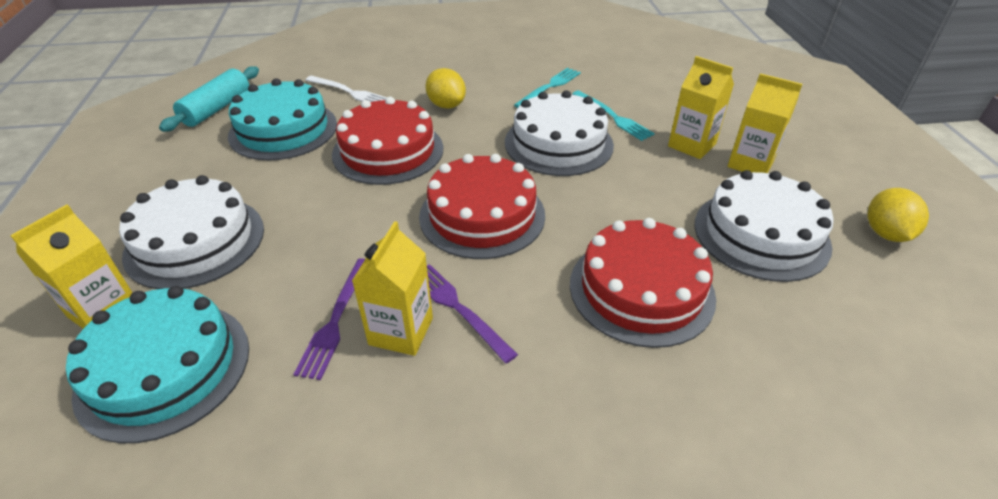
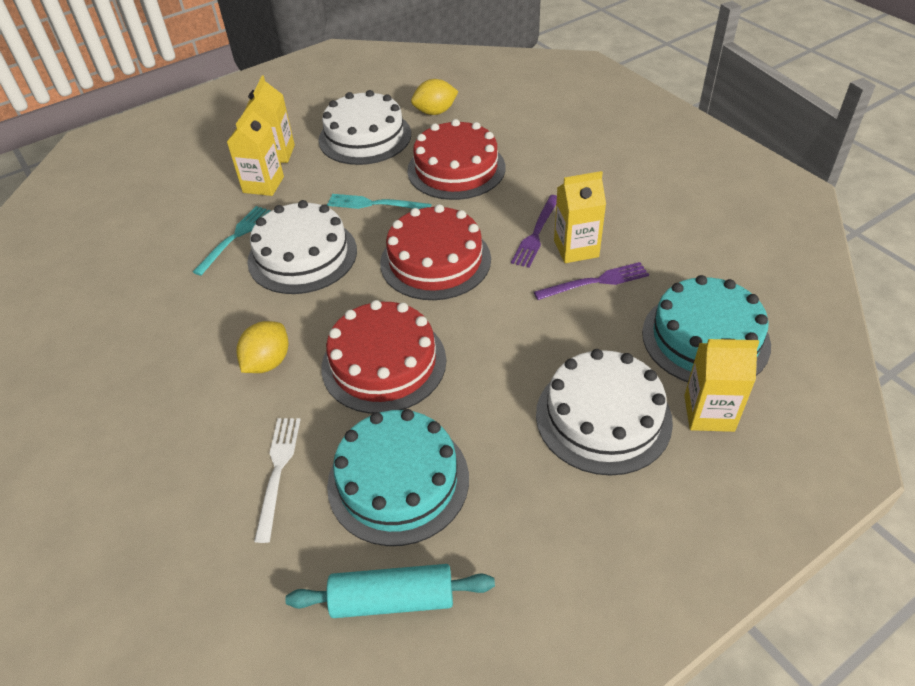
camera: 115 degrees left, 5 degrees up
turquoise fork [514,68,581,108] -> turquoise fork moved to [327,194,432,209]
yellow lemon [867,188,929,242] -> yellow lemon moved to [411,79,459,115]

